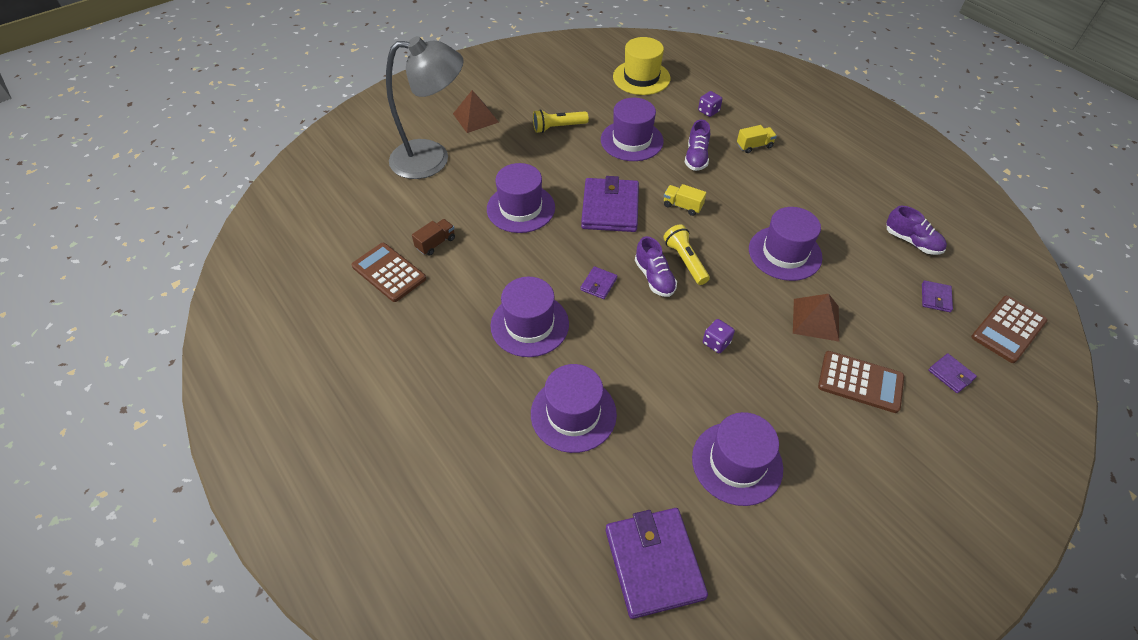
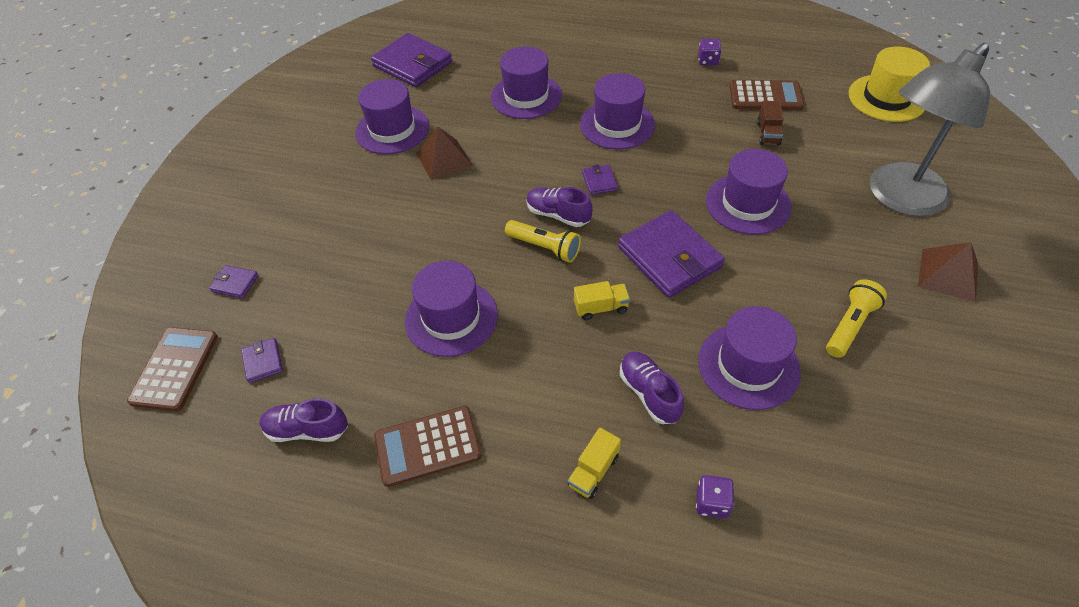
camera: 145 degrees right, 0 degrees up
yellow hat [613,37,671,95] -> yellow hat moved to [849,47,930,122]
purple dice [703,319,735,353] -> purple dice moved to [698,39,722,65]
brown pyramid [793,294,839,342] -> brown pyramid moved to [416,127,473,180]
brown calculator [818,351,904,413] -> brown calculator moved to [374,406,482,487]

